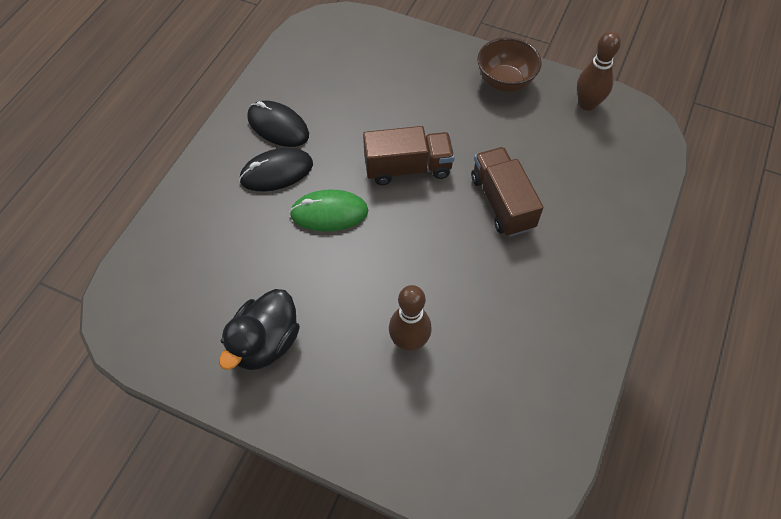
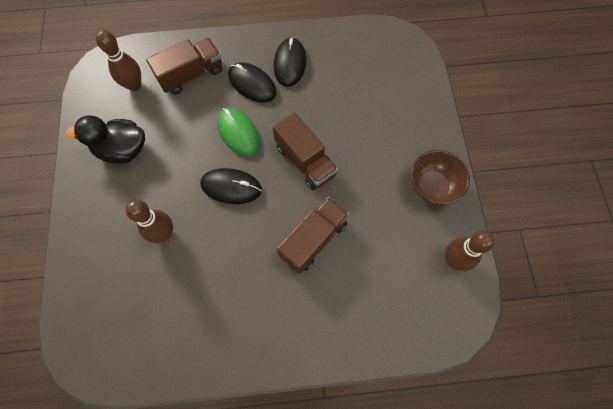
camera: 60 degrees right, 10 degrees up
none -> brown bowling pin [96,30,141,91]
none -> brown truck [146,38,222,95]
none -> black mouse [200,168,262,204]

